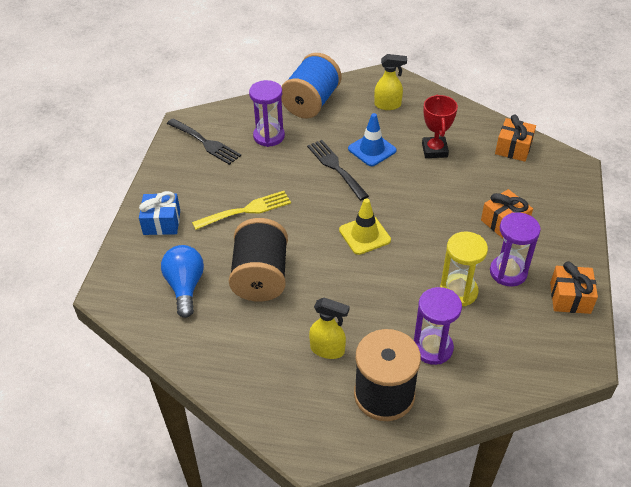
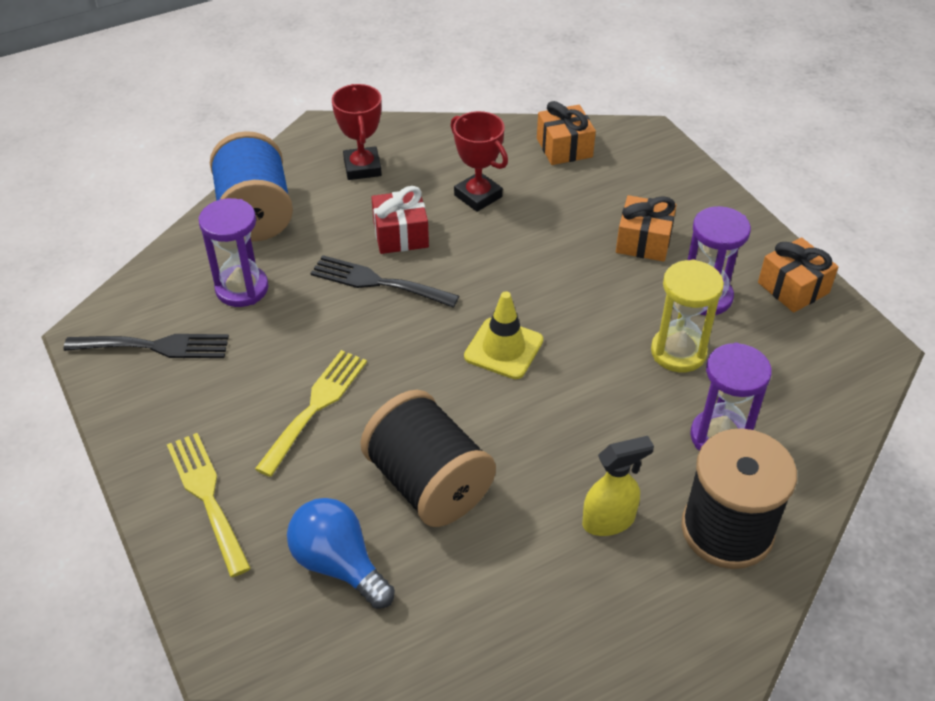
camera: 40 degrees left, 0 degrees up
blue gift [139,191,180,235] -> yellow fork [167,433,251,577]
blue traffic cone [348,113,397,166] -> red gift [371,186,429,254]
yellow spray bottle [374,54,407,110] -> red trophy [332,84,382,180]

